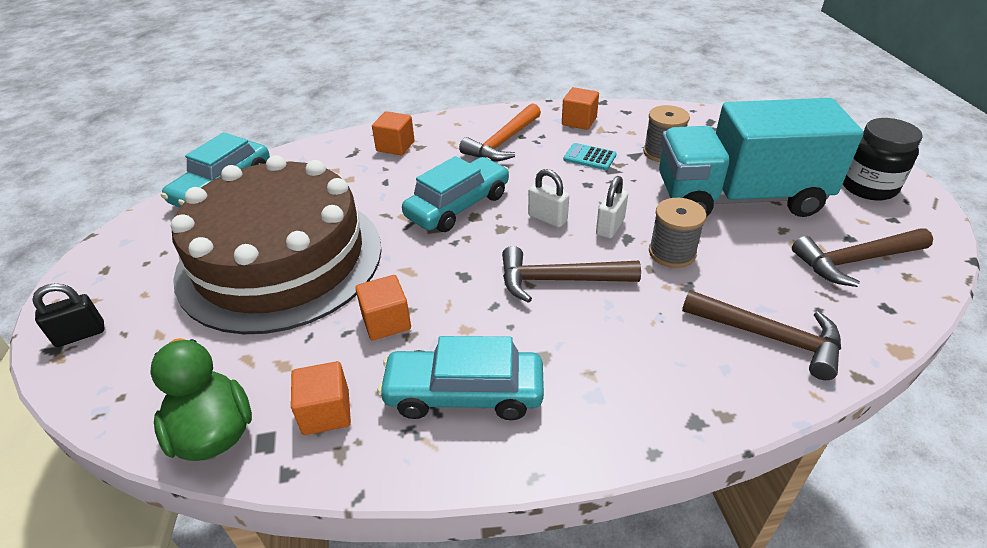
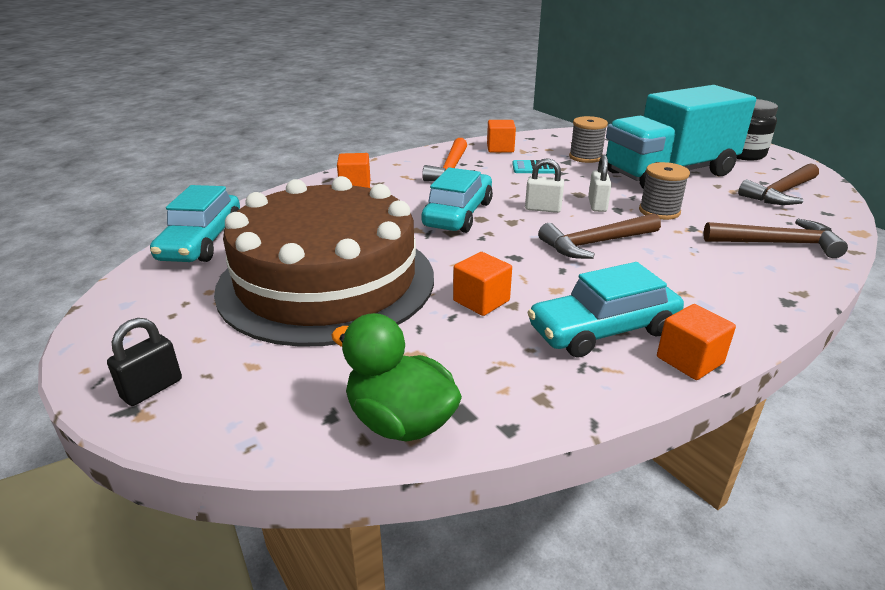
camera: 25 degrees left, 10 degrees down
orange cube [291,361,351,435] -> orange cube moved to [657,304,736,380]

